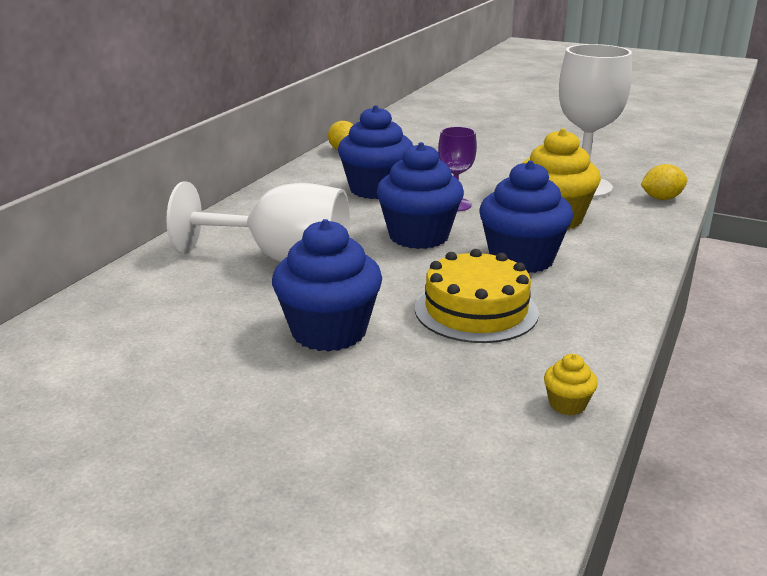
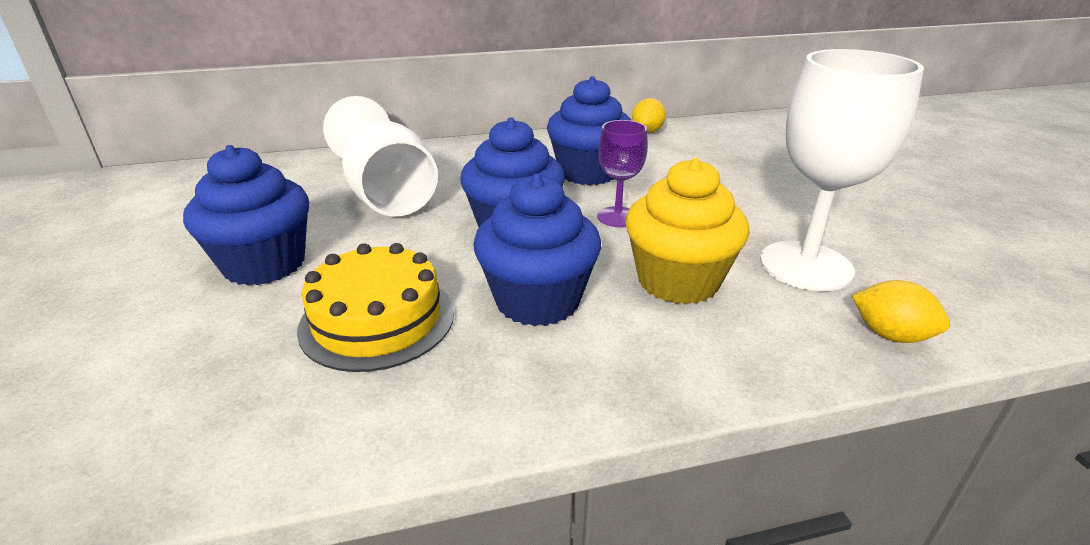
camera: 50 degrees right, 5 degrees up
yellow cupcake [544,354,598,415] -> none

